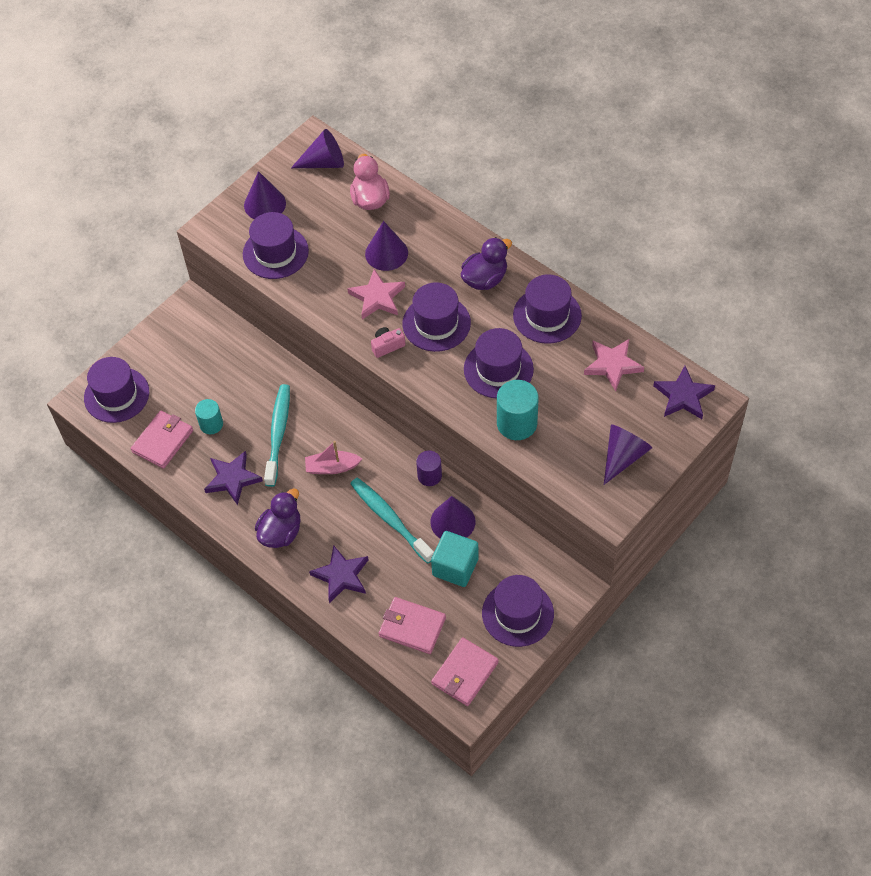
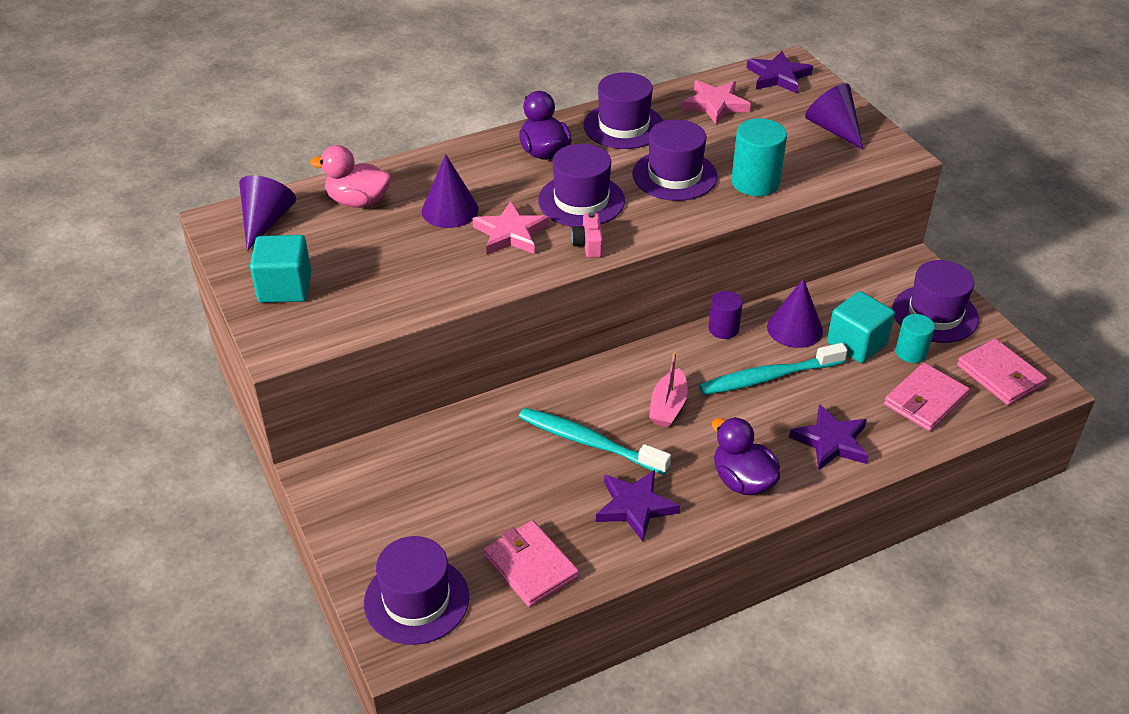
camera: 70 degrees left, 15 degrees down
turquoise cylinder [195,399,223,434] -> turquoise cylinder moved to [896,314,935,363]
purple hat [243,212,309,279] -> none
purple cone [244,171,286,219] -> turquoise cube [250,235,311,303]

